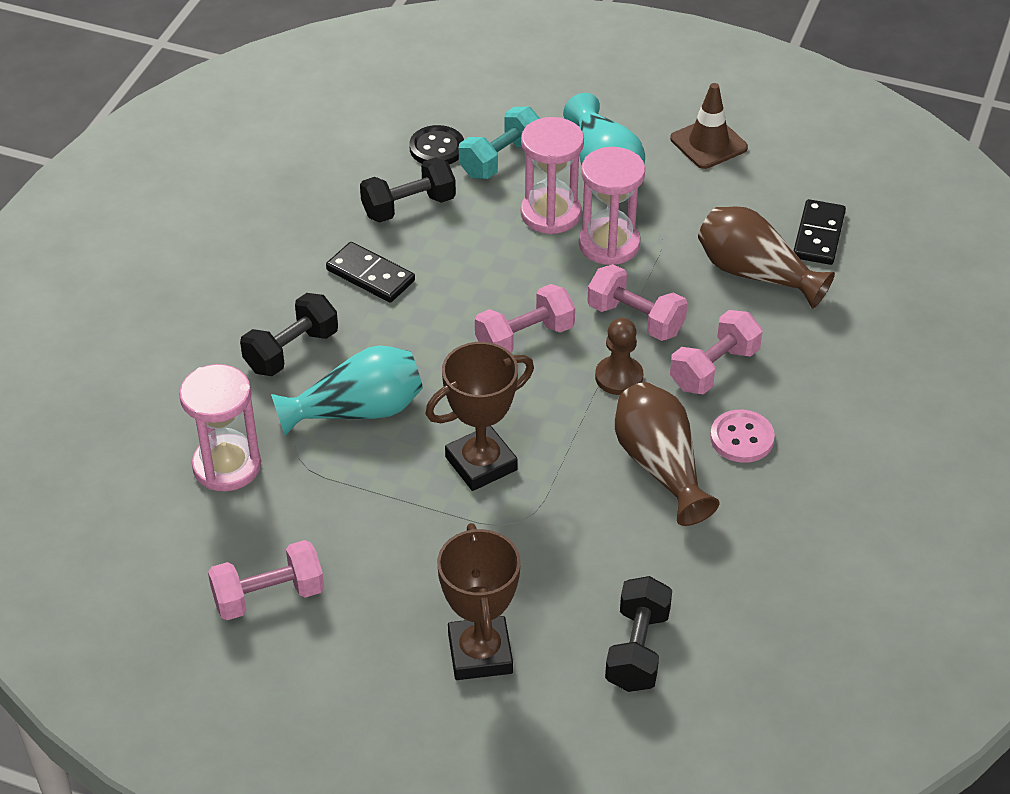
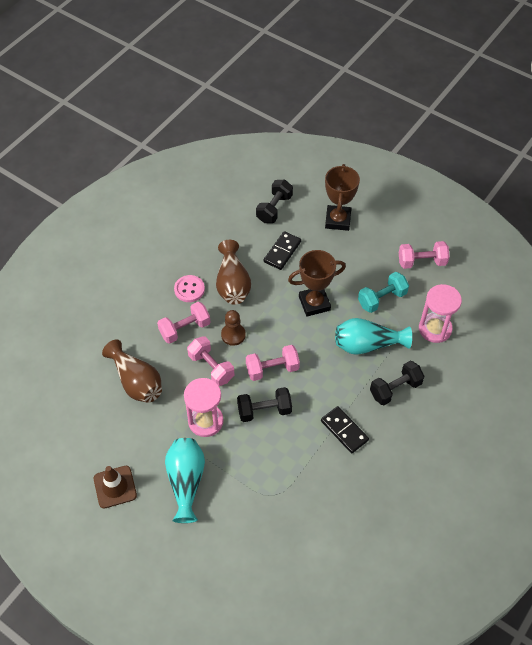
camera: 165 degrees left, 10 degrees up
black dumbbell [360,157,456,223] -> black dumbbell moved to [237,387,292,422]
black button [409,125,464,164] -> none
turquoise dumbbell [459,107,540,179] -> turquoise dumbbell moved to [358,272,409,313]
pink hourglass [521,117,584,234] -> none
black domino [794,199,846,265] -> black domino moved to [264,231,301,270]

